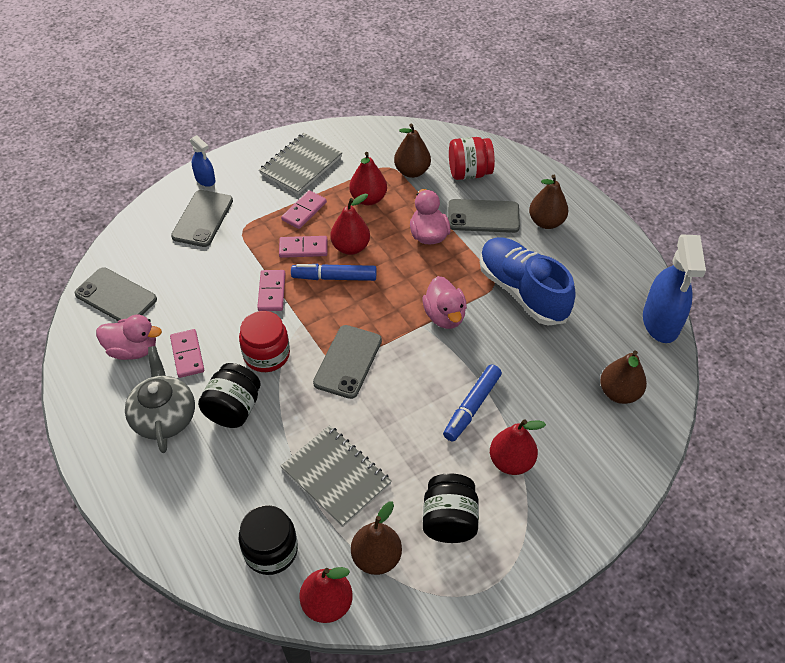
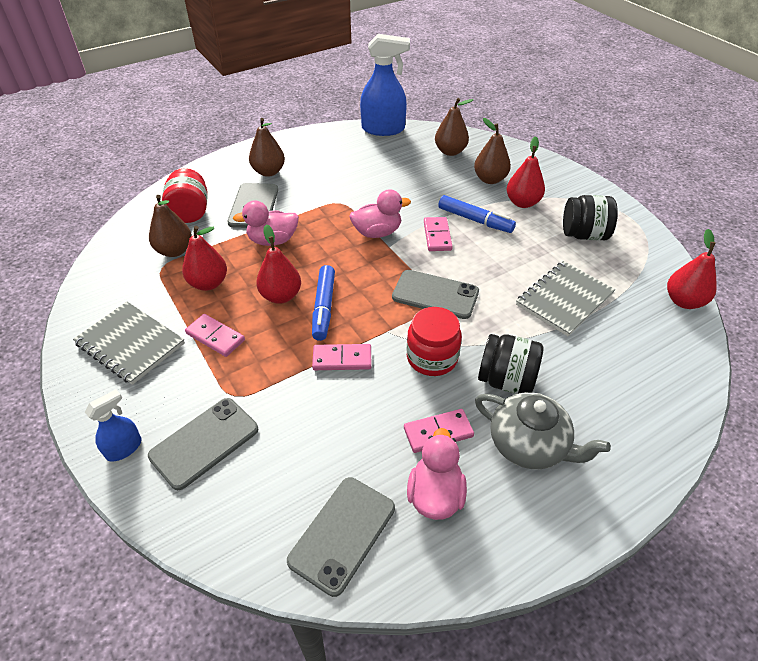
camera: 90 degrees left, 5 degrees down
grey teapot [125,346,195,453] -> grey teapot turned 135 degrees counterclockwise [475,392,611,469]
grey phone [171,190,233,247] -> grey phone turned 60 degrees counterclockwise [148,398,258,490]
black jar [239,505,298,575] -> none
pink domino [279,236,327,258] -> pink domino moved to [424,217,453,251]
brown pear [351,502,402,575] -> brown pear moved to [474,118,511,184]
blue shoe [480,237,576,326] -> none

